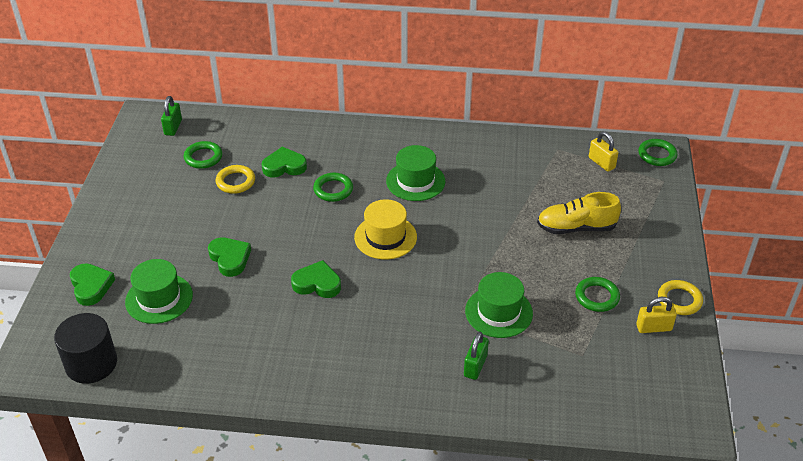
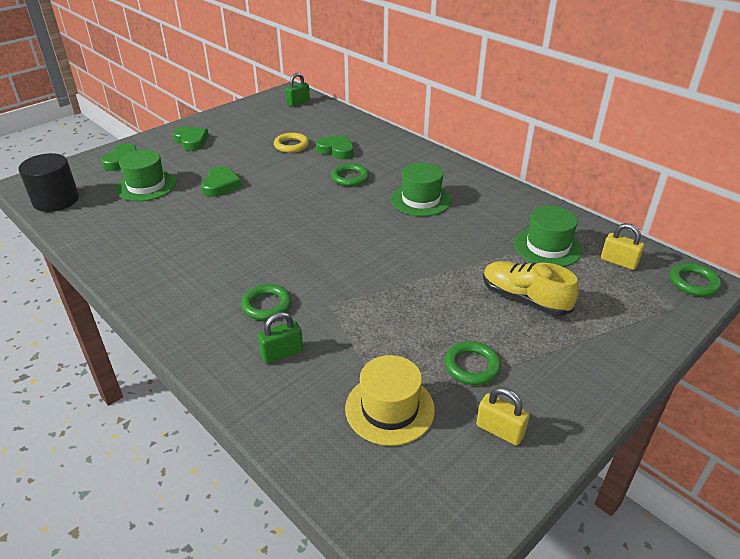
camera: 40 degrees right, 5 degrees down
green ring [184,141,223,169] -> green ring moved to [241,284,292,320]
green heart [291,260,341,298] -> green heart moved to [173,127,209,151]
yellow hat [354,199,417,260] -> yellow hat moved to [345,355,435,446]
green hat [465,272,533,338] -> green hat moved to [514,206,583,267]
yellow padlock [589,131,619,172] -> yellow padlock turned 60 degrees counterclockwise [601,223,644,270]
yellow ring [658,280,703,315] -> none

